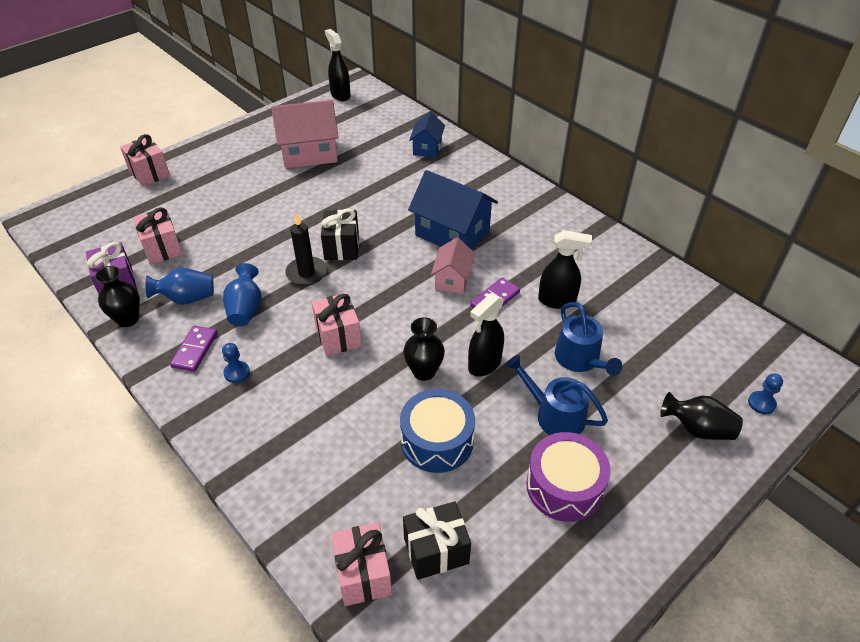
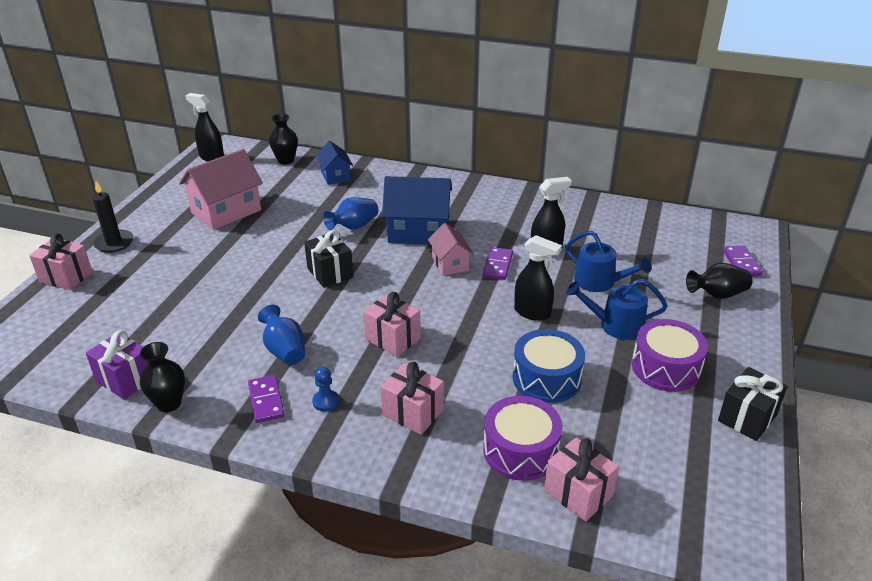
camera: 30 degrees left, 10 degrees down
pink gift [133,207,183,265] -> pink gift moved to [380,362,444,435]
blue vase [145,268,214,305] -> blue vase moved to [323,197,378,230]
black candle [285,213,327,286] -> black candle moved to [92,181,133,253]
black vase [403,317,445,381] -> black vase moved to [269,113,298,165]
black gift [403,501,471,580] -> black gift moved to [718,367,788,441]
black spray bottle [468,293,504,377] -> black spray bottle turned 75 degrees counterclockwise [514,235,562,321]
blue pawn [748,374,783,414] -> purple domino [723,246,763,276]
none -> purple drum [483,396,563,481]

